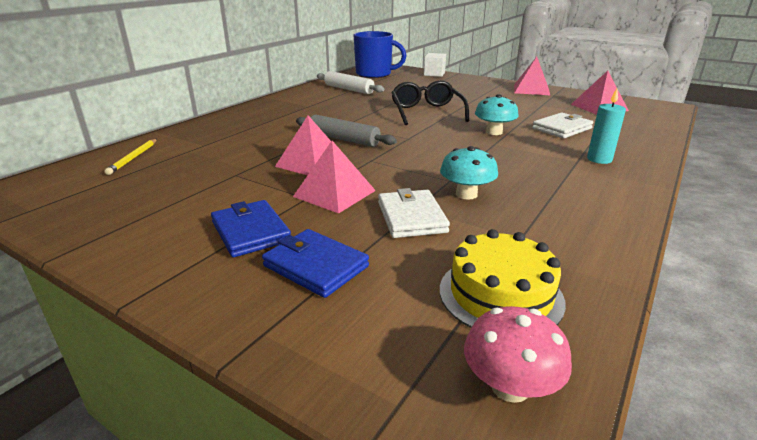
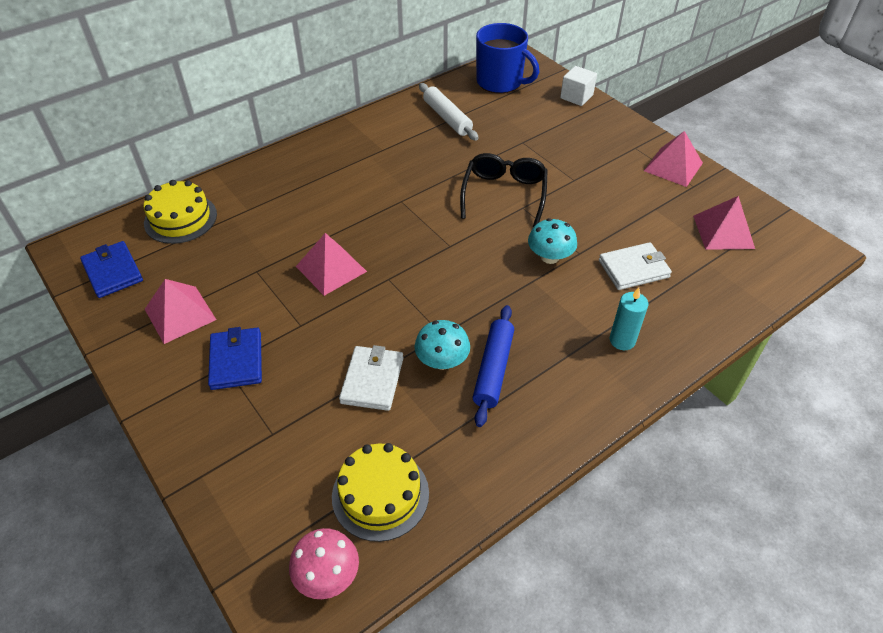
camera: 20 degrees right, 20 degrees up
yellow pencil [105,139,157,175] -> yellow cake [144,180,217,244]
blue wallet [262,229,369,298] -> blue wallet moved to [80,241,143,298]
pink pyramid [293,141,376,213] -> pink pyramid moved to [145,279,216,344]
grey rolling pin [296,115,397,147] -> none
none -> blue rolling pin [473,305,514,427]

